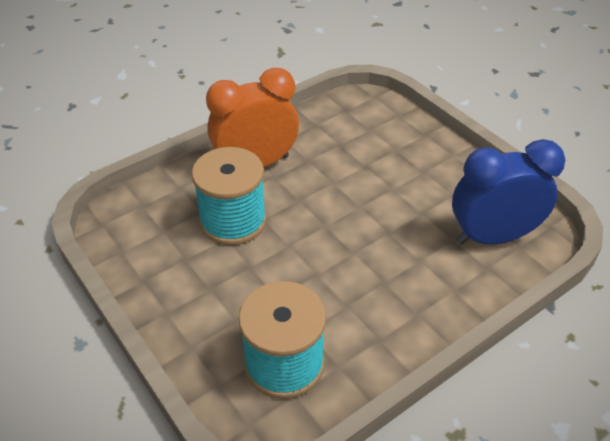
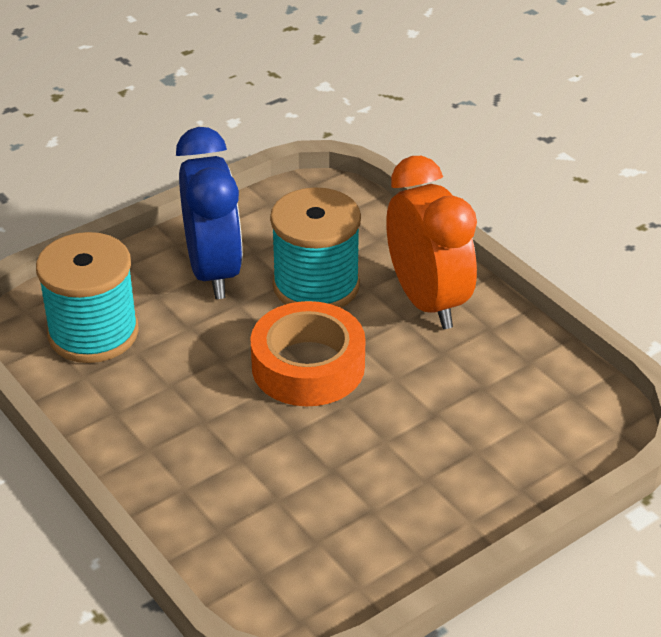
camera: 90 degrees right, 5 degrees down
blue clock [452,139,565,245] -> blue clock moved to [176,127,243,299]
none -> orange tape [250,301,366,406]

